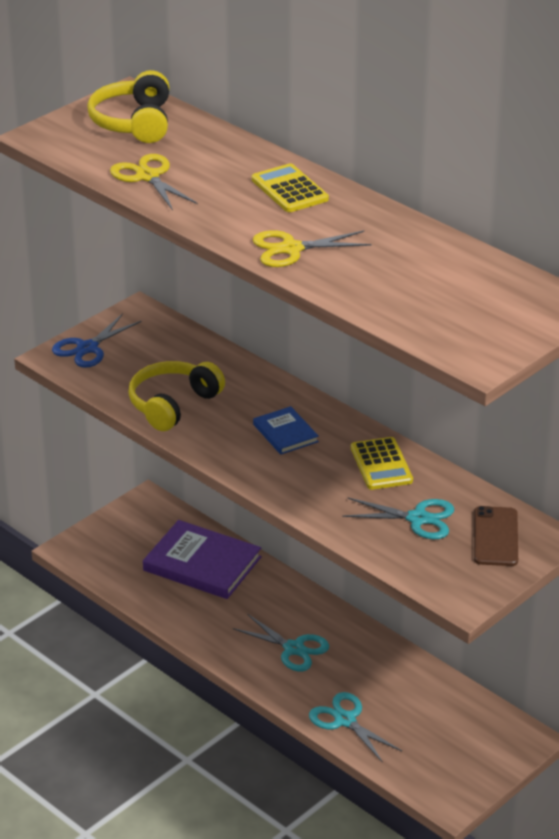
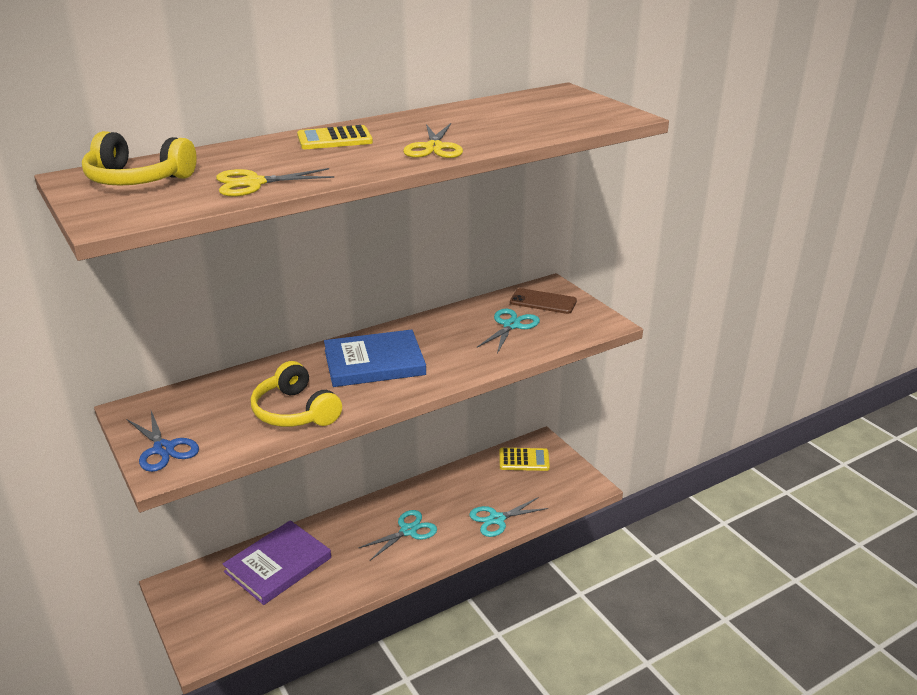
camera: 75 degrees left, 5 degrees down
blue book [253,406,319,455] -> blue book [324,330,426,387], size x1.86
yellow calculator [351,437,413,490] -> yellow calculator moved to [499,448,550,471]

